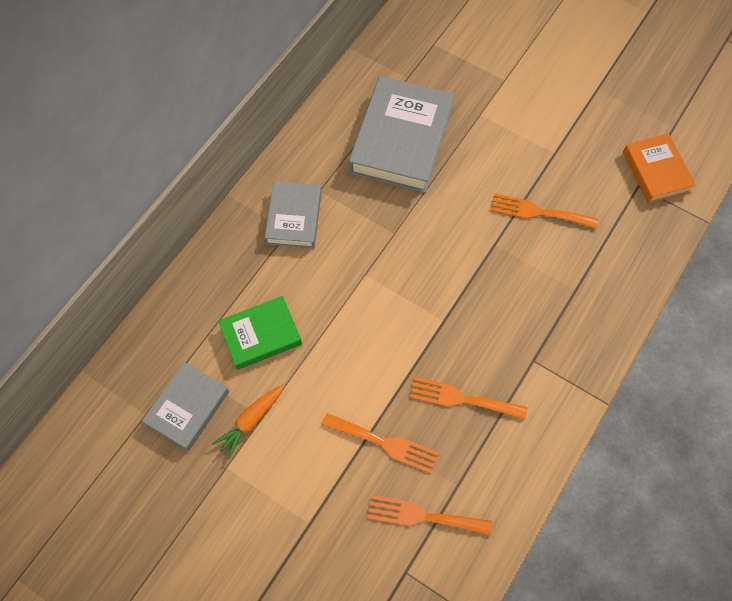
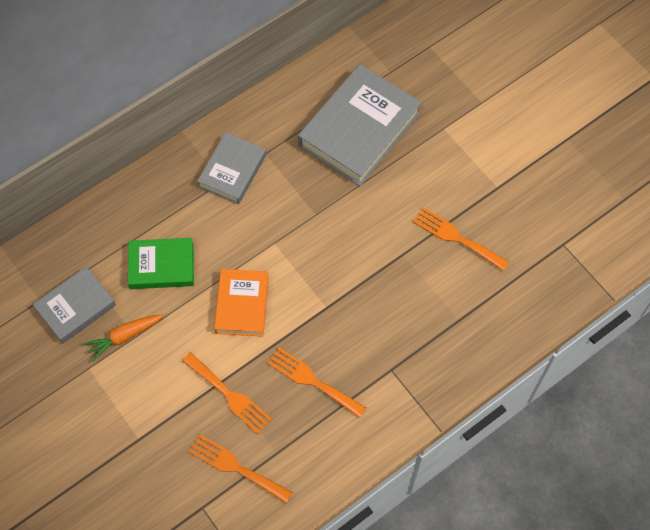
camera: 20 degrees right, 0 degrees up
orange book [623,134,696,203] -> orange book moved to [214,269,269,337]

